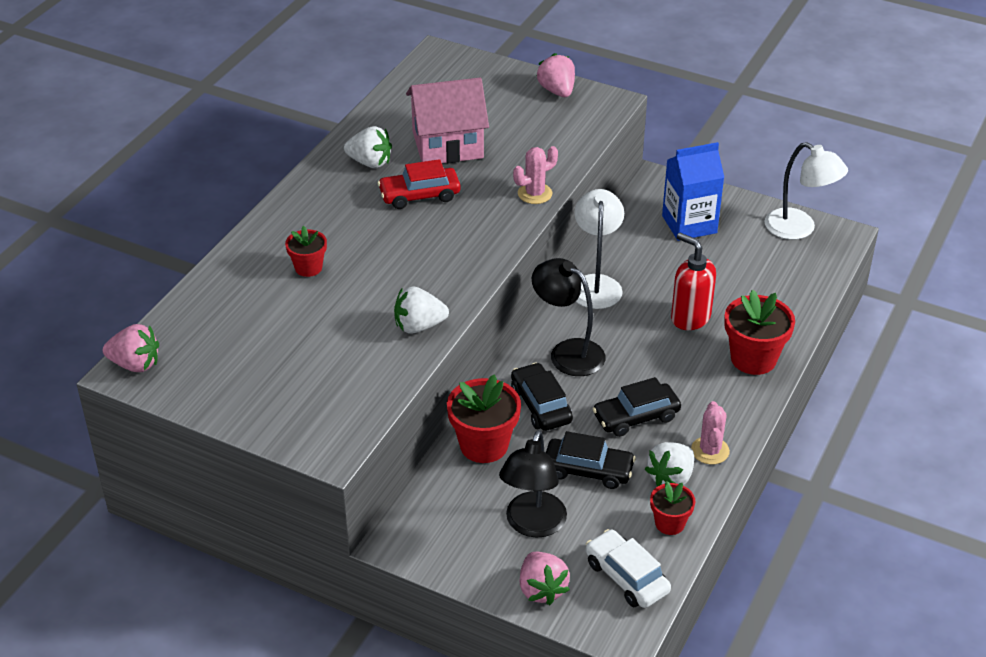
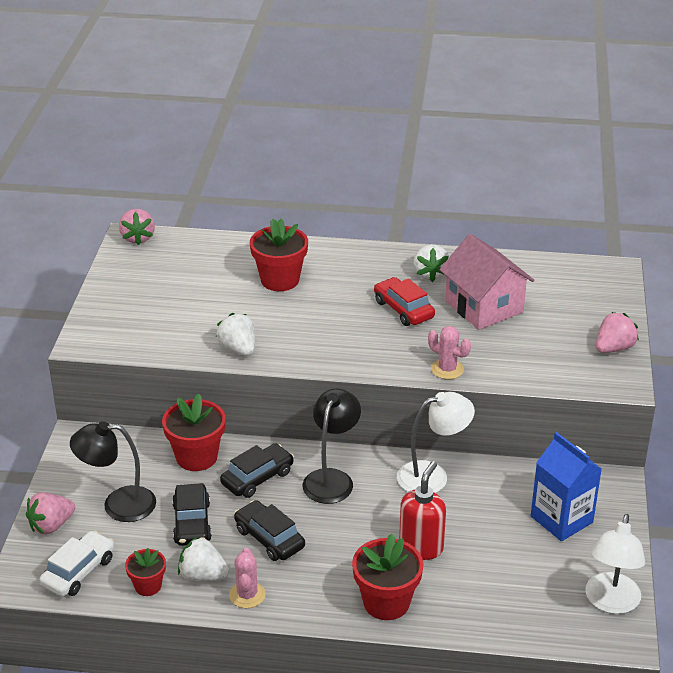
camera: 70 degrees right, 5 degrees down
red flower pot [285,226,327,277] -> red flower pot [250,219,308,291], size x1.71
pink cactus [691,401,730,465] -> pink cactus turned 75 degrees counterclockwise [229,548,266,608]

